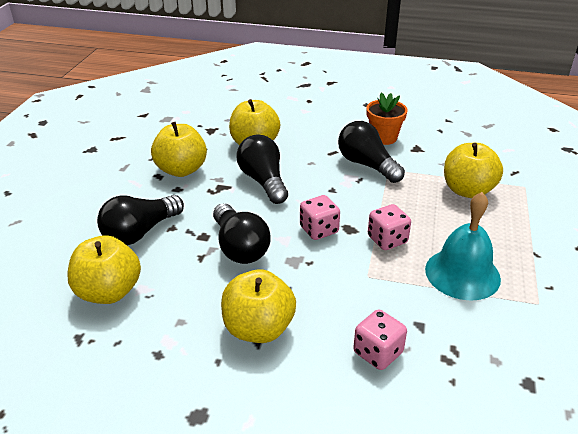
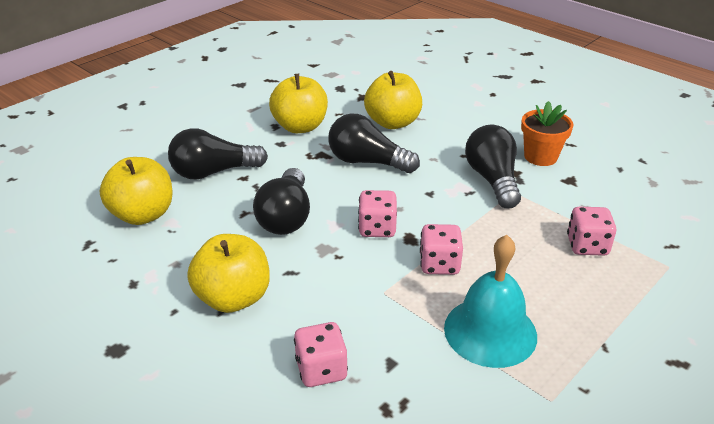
camera: 30 degrees right, 0 degrees up
black light bulb [237,134,288,204] -> black light bulb turned 75 degrees counterclockwise [328,113,420,173]
yellow apple [444,143,503,198] -> pink dice [567,207,616,256]

